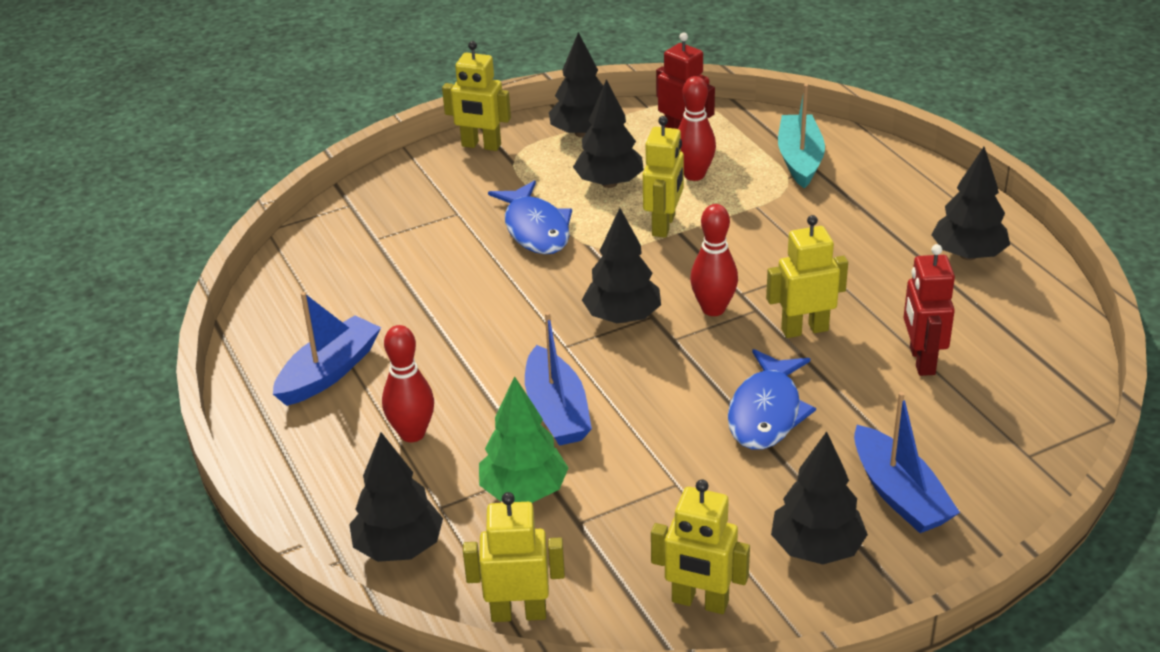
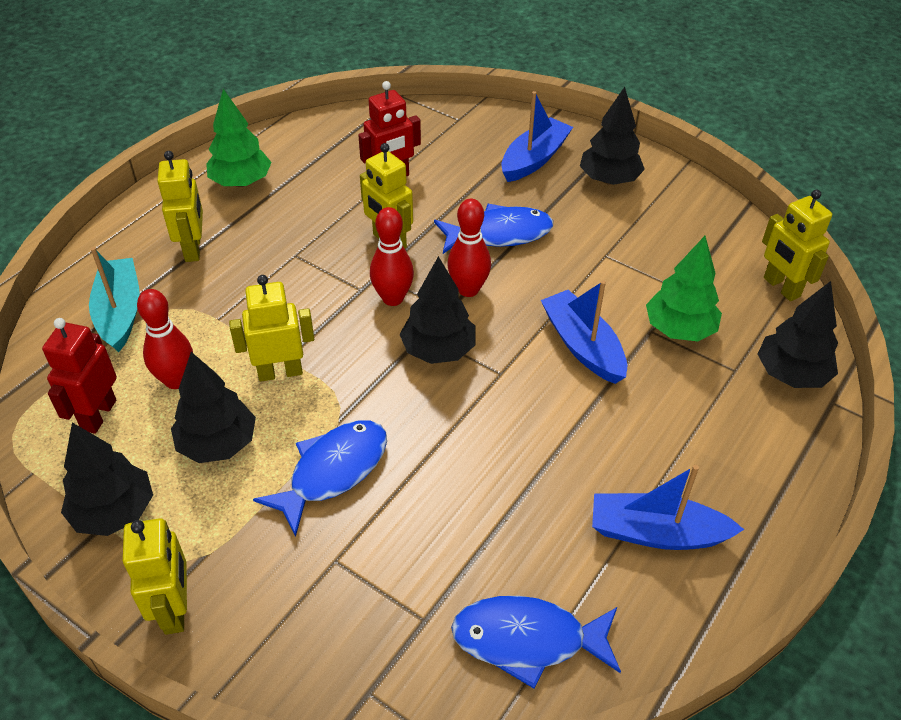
camera: 120 degrees left, 10 degrees up
red bowling pin [382,325,434,442] -> red bowling pin moved to [447,199,491,297]
blue boat [525,312,592,446] -> blue boat turned 75 degrees counterclockwise [541,280,627,384]
yellow robot [651,479,750,614] -> yellow robot moved to [157,151,203,262]
turquoise boat [778,84,825,189] -> turquoise boat turned 105 degrees clockwise [89,247,140,352]
black tree [932,147,1010,260] -> green tree [206,89,272,187]
none -> blue fish [451,596,621,689]

